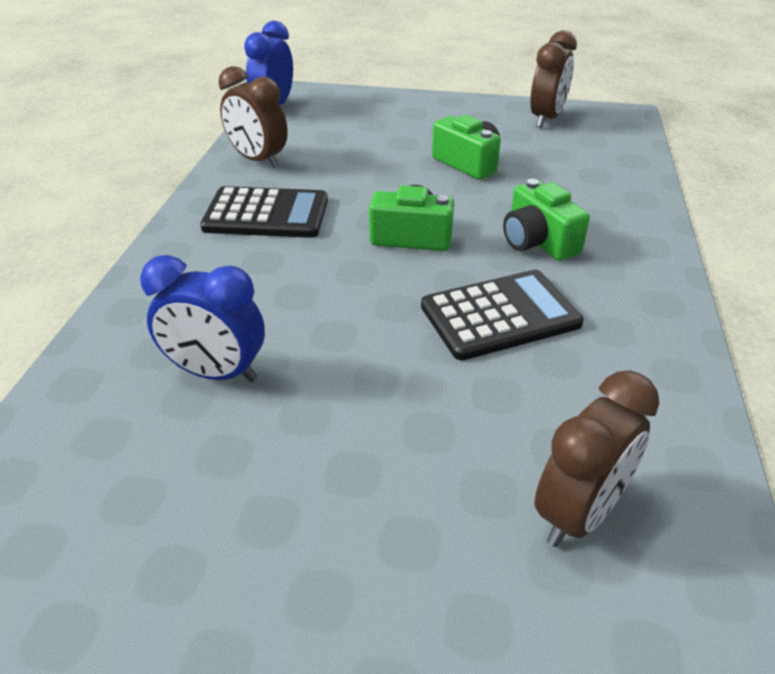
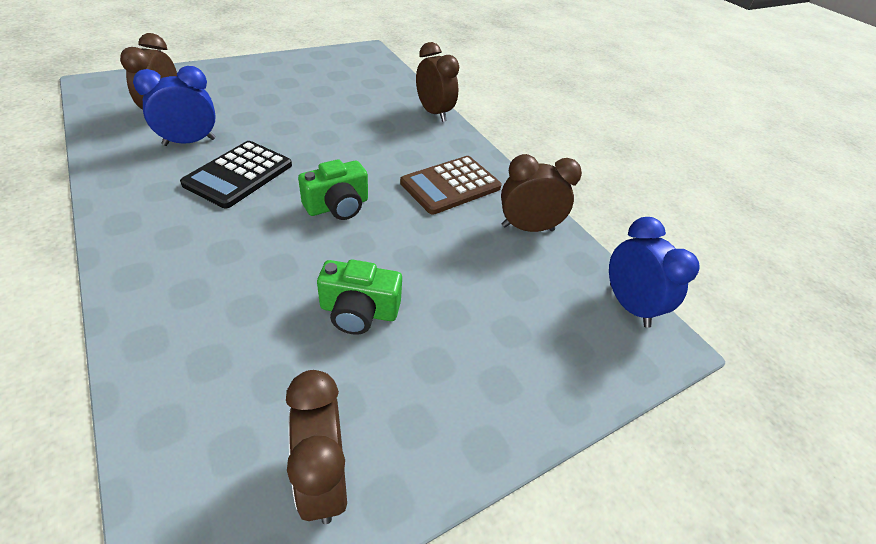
camera: 135 degrees right, 5 degrees up
blue clock [140,255,265,382] -> blue clock moved to [133,66,216,146]
black calculator [200,186,328,238] -> brown calculator [400,156,502,214]
green camera [503,179,590,261] -> none
none -> brown clock [416,42,459,122]

